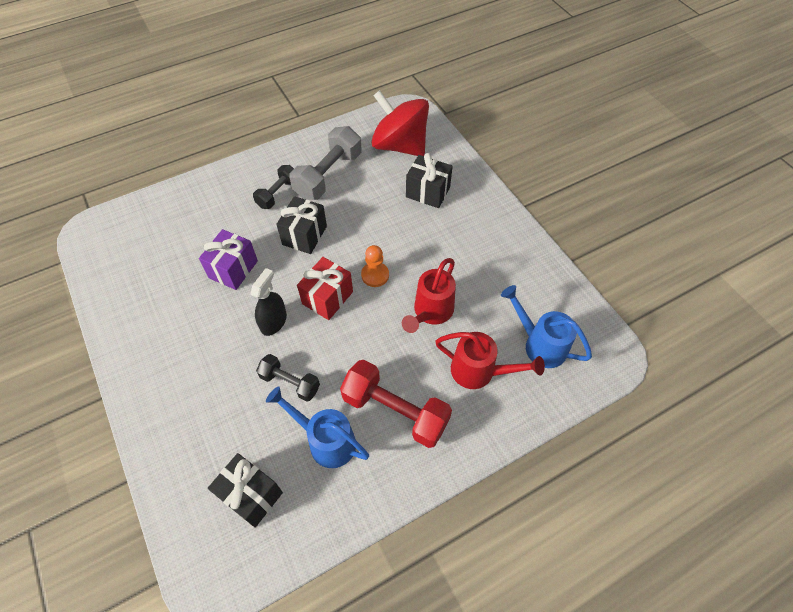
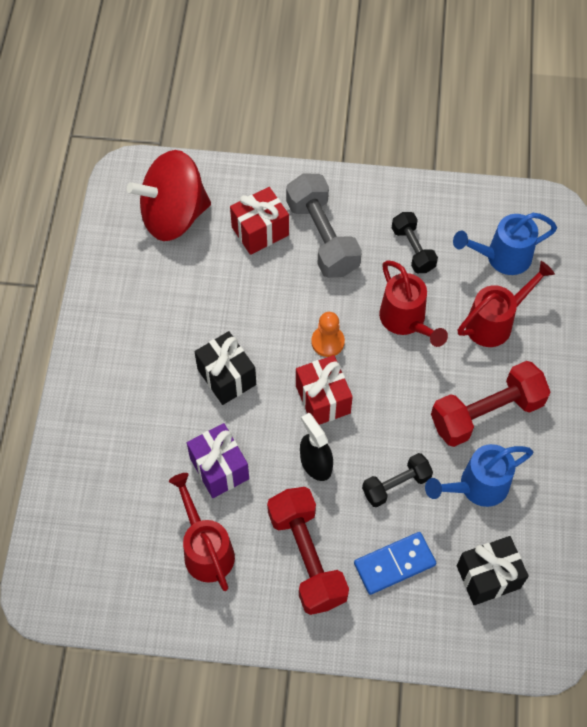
camera: 55 degrees left, 5 degrees up
black dumbbell [253,165,294,209] -> black dumbbell moved to [392,212,438,273]
grey dumbbell [290,126,362,200] -> grey dumbbell moved to [286,174,362,278]
black gift [406,153,453,208] -> red gift [230,187,289,255]
none -> red watering can [169,473,235,591]
none -> red dumbbell [267,487,349,615]
none -> blue domino [354,532,436,595]

